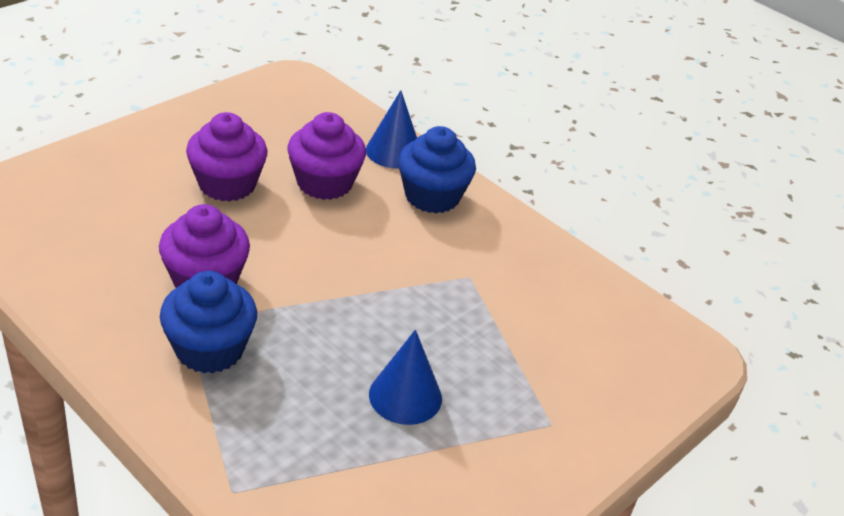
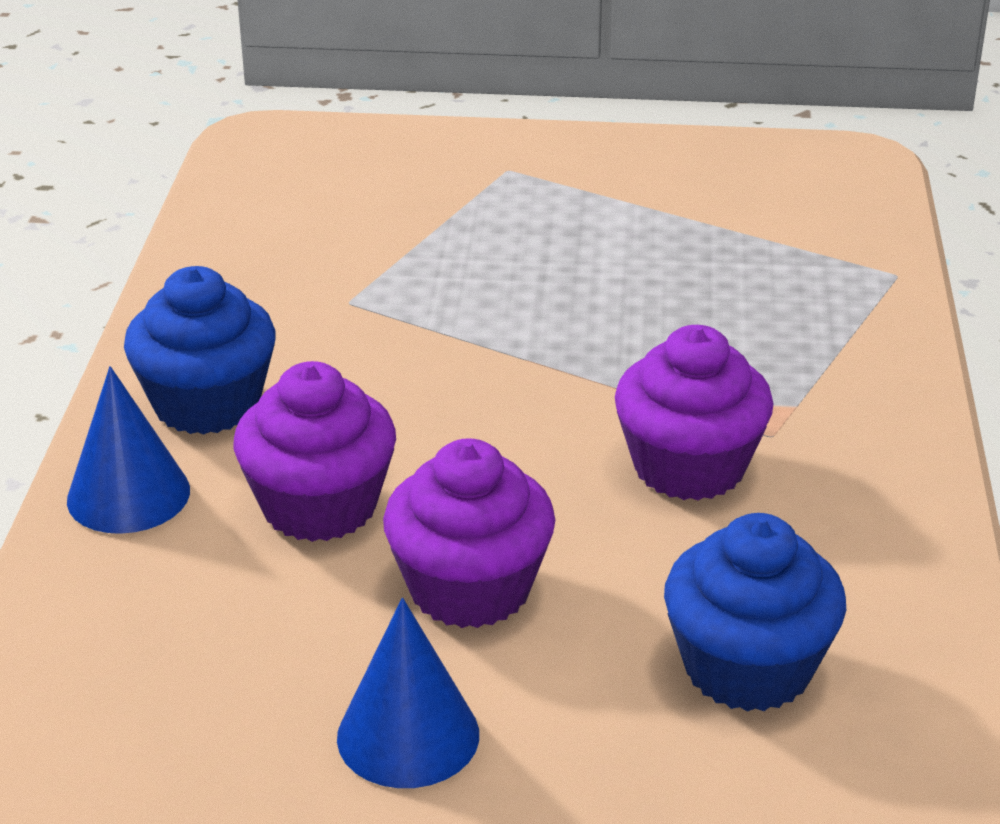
camera: 125 degrees left, 5 degrees down
blue cupcake [160,271,257,374] -> blue cupcake moved to [664,513,846,712]
blue cone [369,330,442,425] -> blue cone moved to [337,598,479,788]

